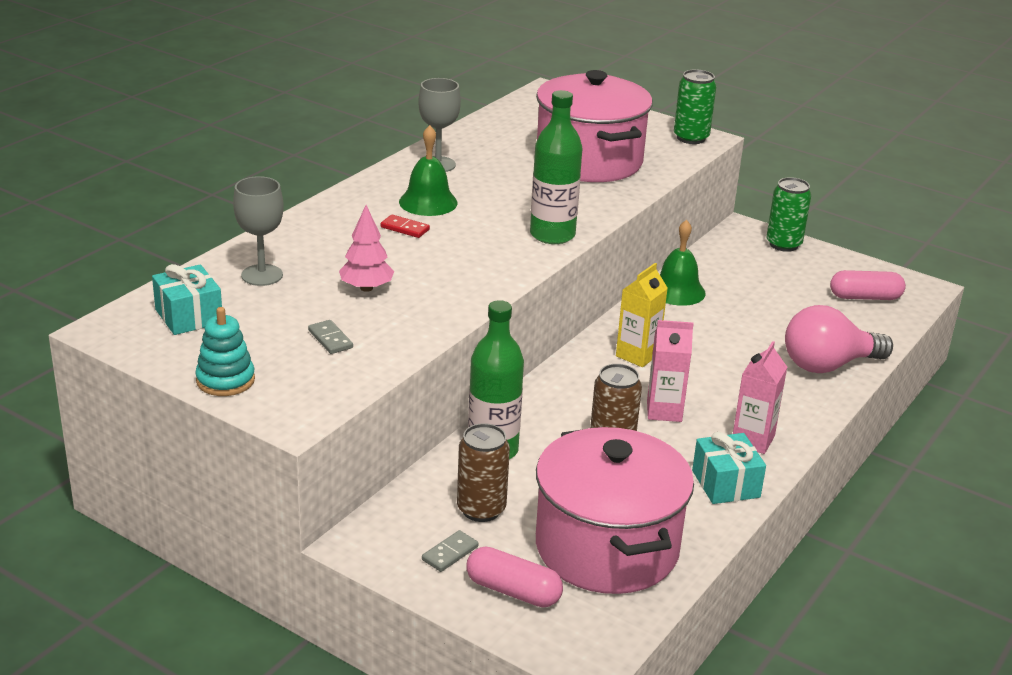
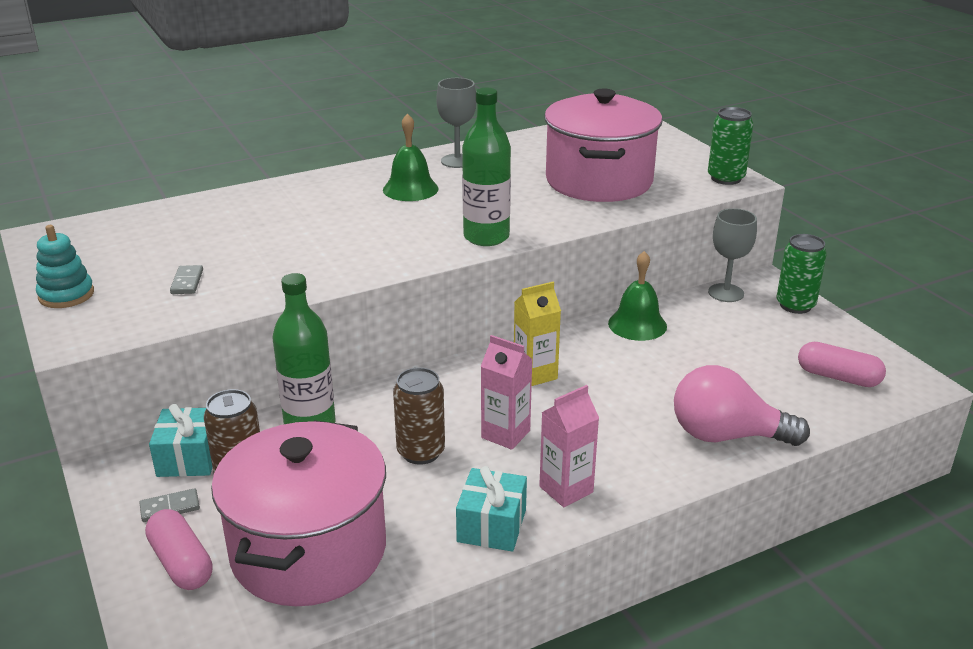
camera: 30 degrees right, 0 degrees up
turquoise gift [152,264,222,335] -> turquoise gift moved to [149,404,212,477]
grey goblet [233,176,284,286] -> grey goblet moved to [708,208,757,302]
pink tree [339,205,394,292] -> none
red domino [381,214,430,238] -> none

